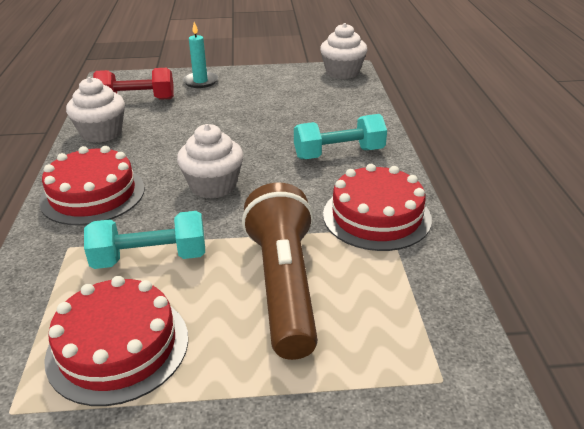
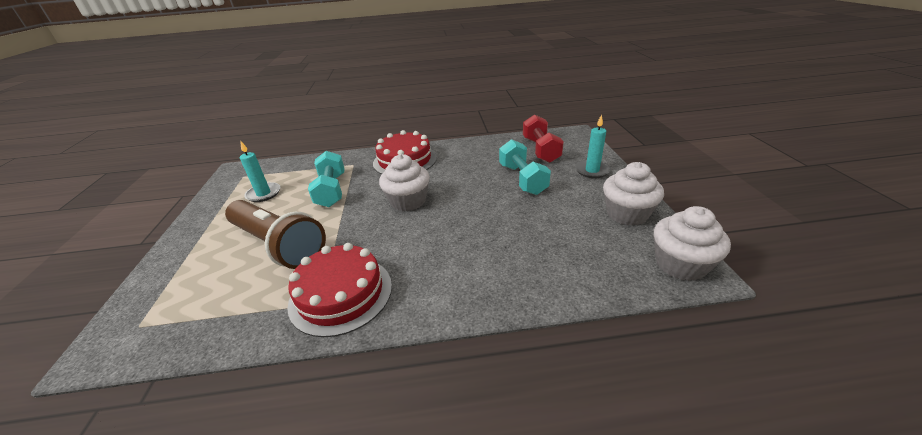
camera: 90 degrees right, 0 degrees up
red cake [44,276,188,406] -> turquoise candle [240,140,280,202]
white cupcake [66,77,125,143] -> white cupcake moved to [603,162,664,226]
brown flashlight [242,183,318,360] -> brown flashlight turned 45 degrees clockwise [225,200,326,269]
turquoise dumbbell [294,114,387,159] -> turquoise dumbbell moved to [499,139,551,195]

